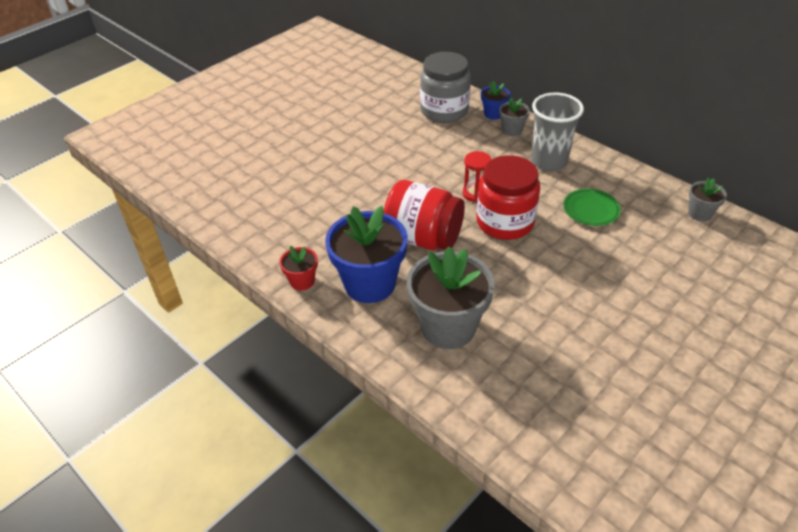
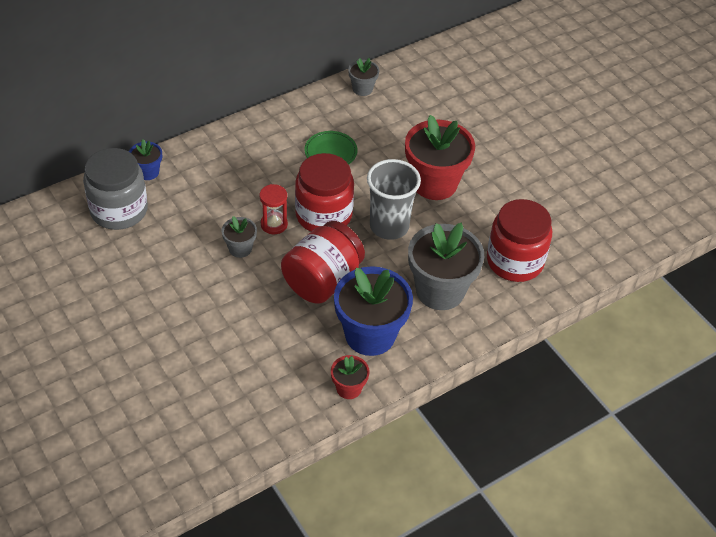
camera: 80 degrees left, 5 degrees up
grey flower pot [499,97,530,136] -> grey flower pot moved to [222,216,257,258]
grey cup [531,92,584,171] -> grey cup moved to [367,159,421,240]
none -> red flower pot [405,115,475,200]
none -> red jar [487,199,552,282]

